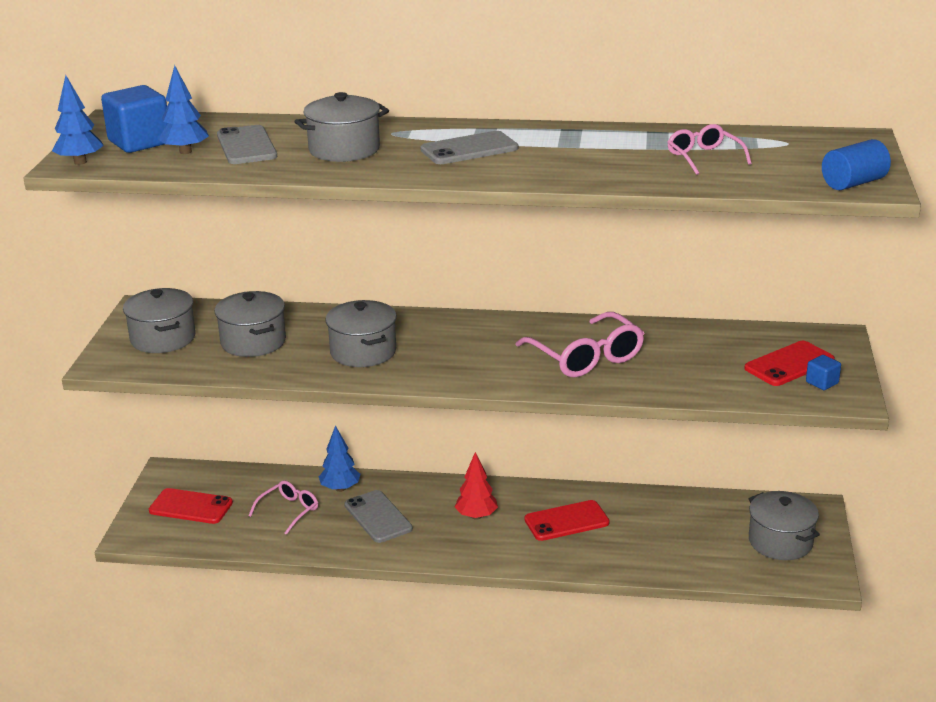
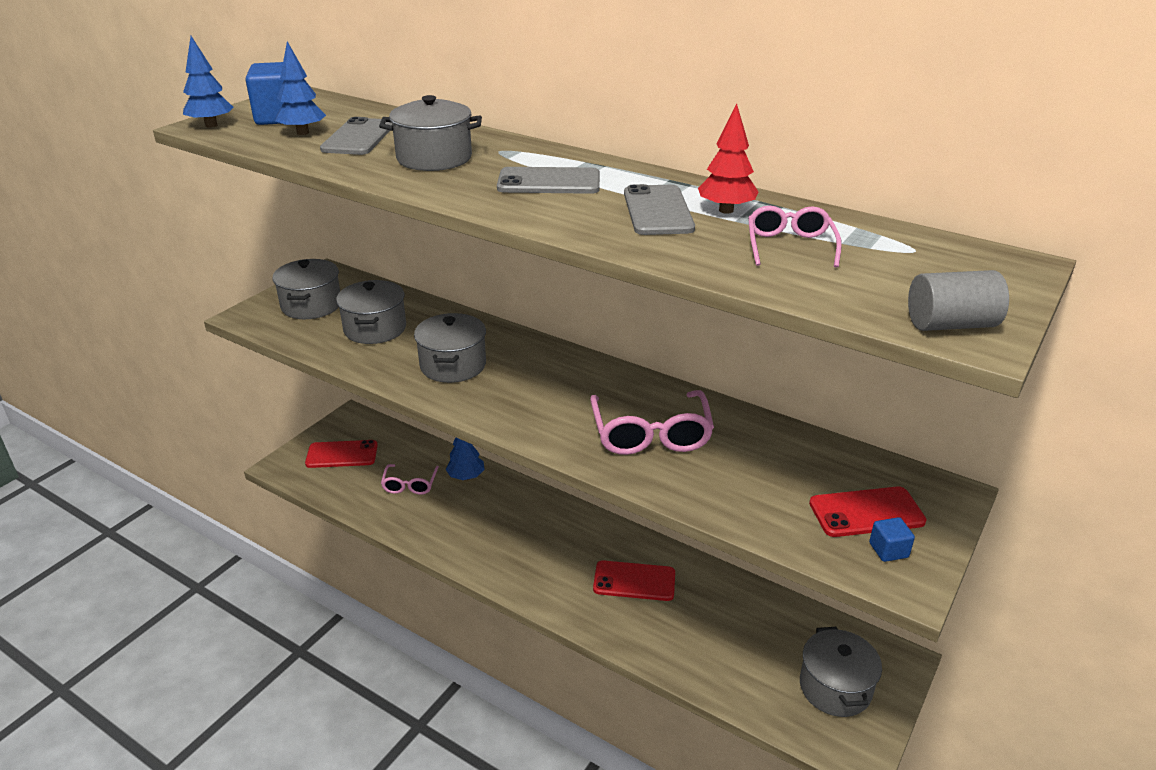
camera: 25 degrees right, 5 degrees up
red phone [149,488,233,524] -> red phone turned 45 degrees counterclockwise [305,440,378,468]
pink glasses [249,481,318,535] -> pink glasses turned 120 degrees clockwise [381,464,439,495]
grey phone [344,490,413,543] -> grey phone moved to [624,184,695,235]
red tree [455,452,498,520] -> red tree moved to [698,104,758,214]
blue cylinder [822,139,891,190] -> grey cylinder [908,270,1009,331]

